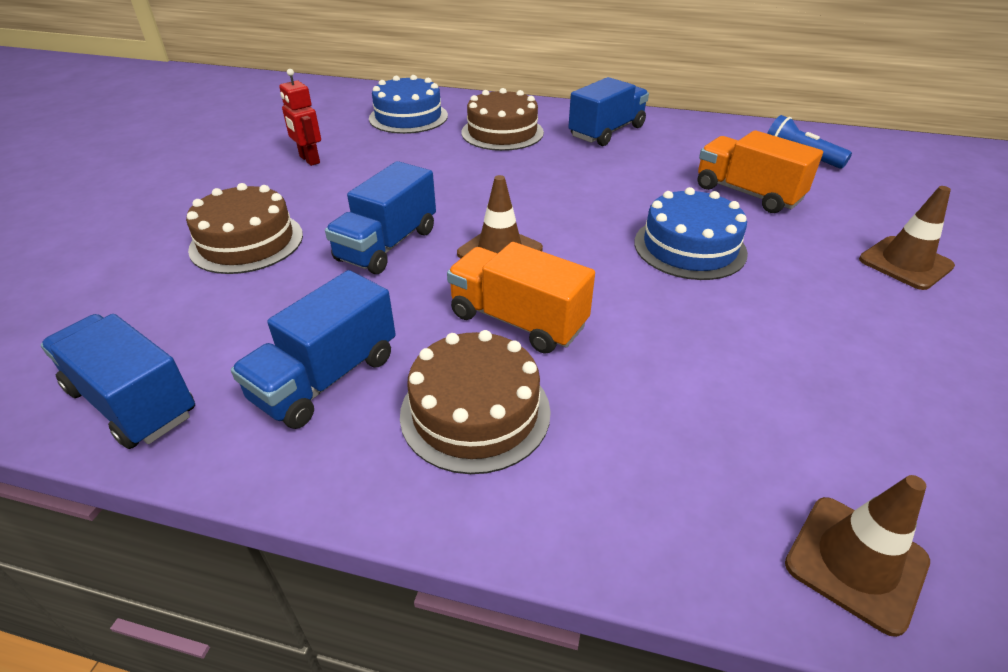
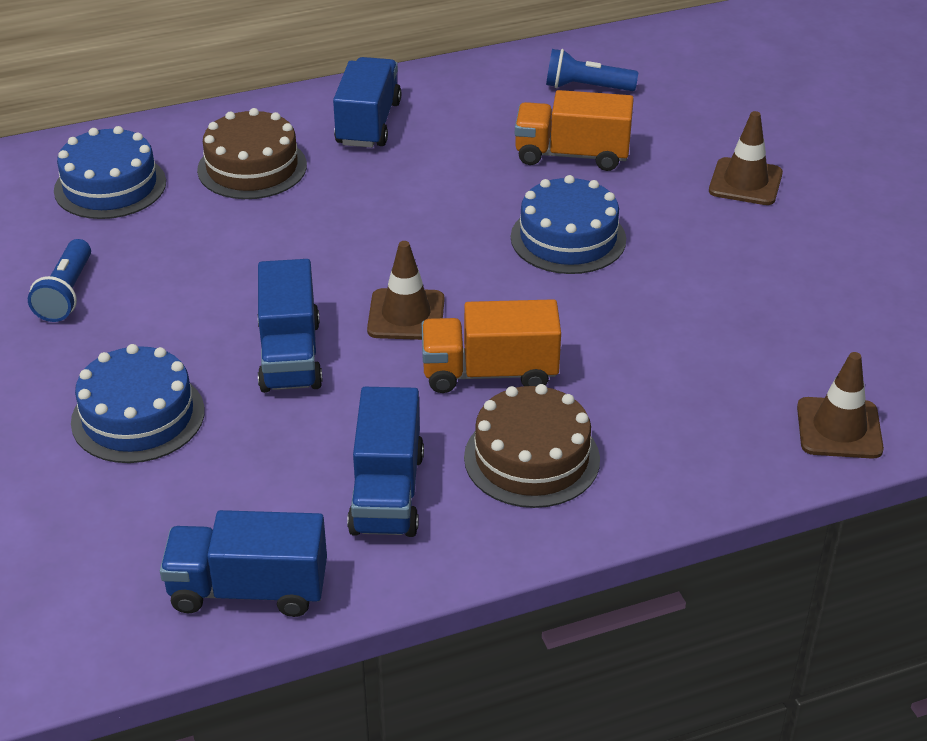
camera: 35 degrees left, 0 degrees up
brown cake [186,183,303,274] -> blue cake [71,344,205,463]
red robot [279,69,321,166] -> blue flashlight [28,239,91,322]

